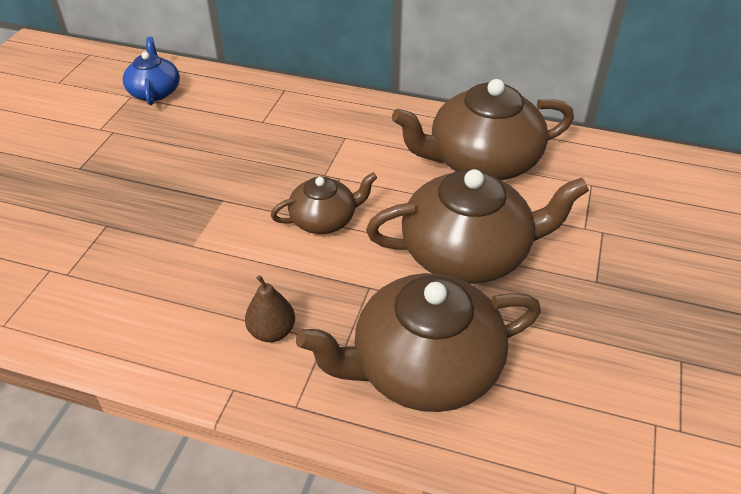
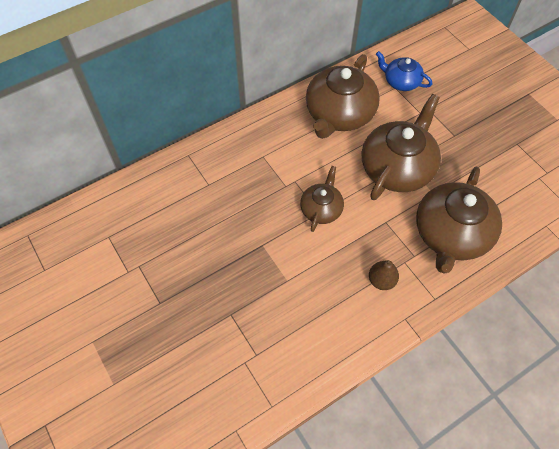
camera: 50 degrees left, 15 degrees up
blue teapot [123,37,180,105] -> blue teapot moved to [376,51,432,91]

